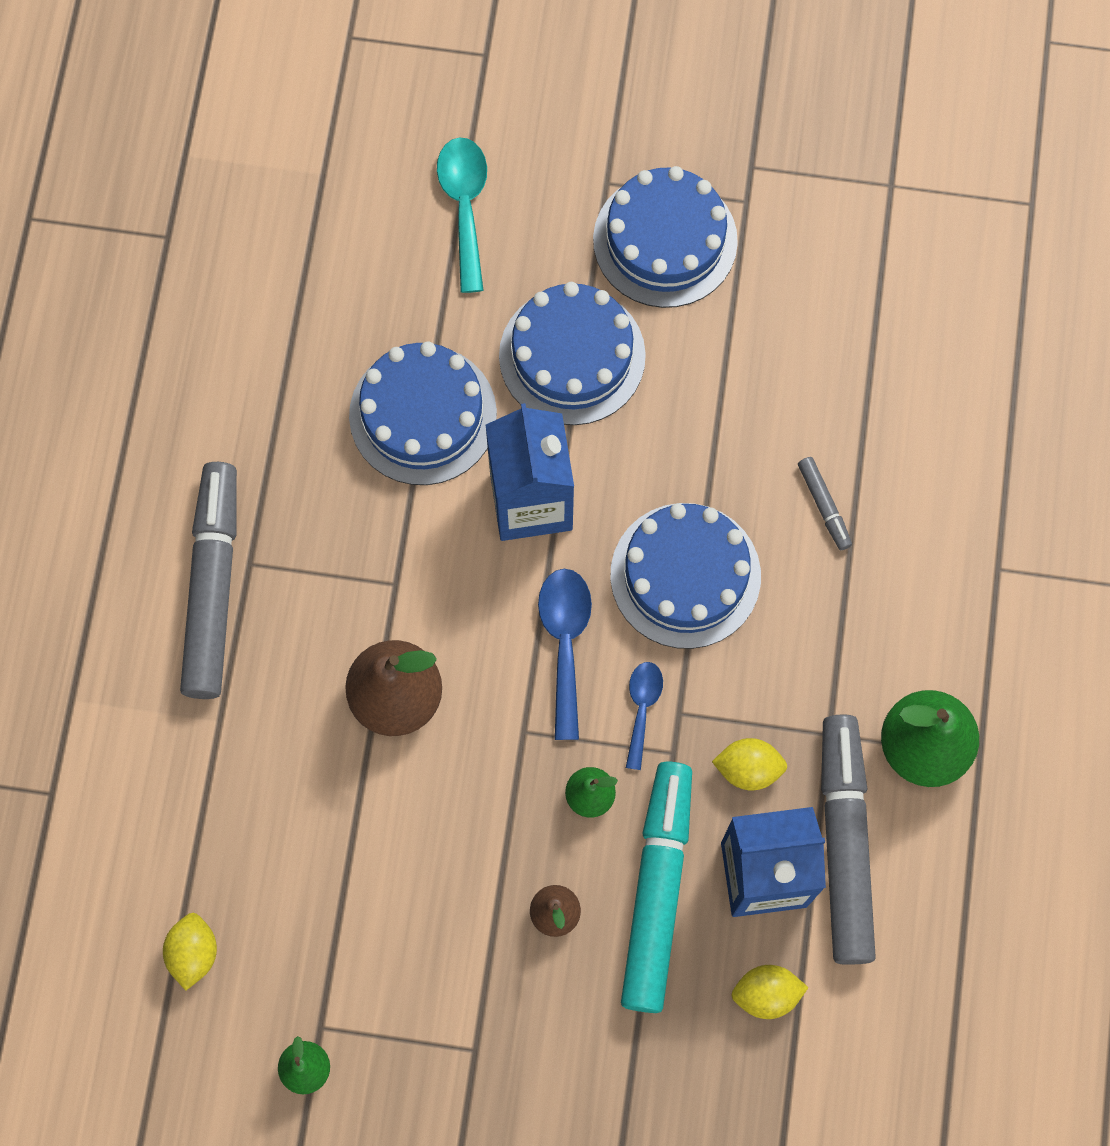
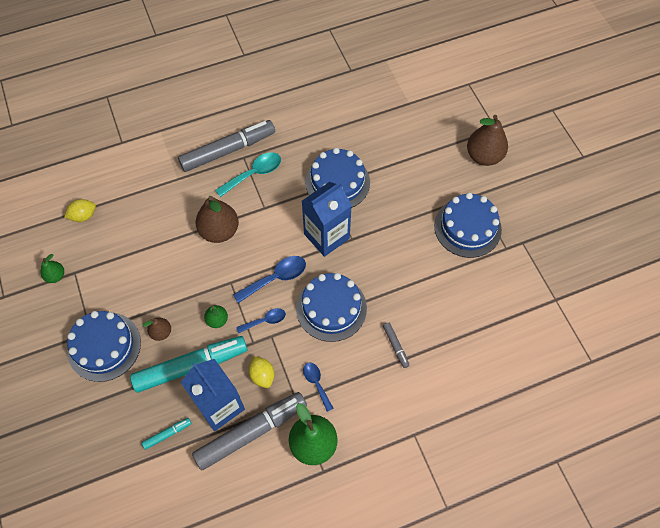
camera: 60 degrees right, 10 degrees down
turquoise spoon [437,137,487,293] -> turquoise spoon moved to [215,152,281,197]
blue cake [499,282,646,425] -> blue cake moved to [67,311,141,382]
yellow lemon [731,965,809,1019] -> turquoise marker [142,418,192,450]
grey marker [798,457,852,550] -> grey marker turned 60 degrees counterclockwise [383,323,409,368]
none -> blue spoon [303,362,334,412]
none -> brown pear [467,115,508,166]

